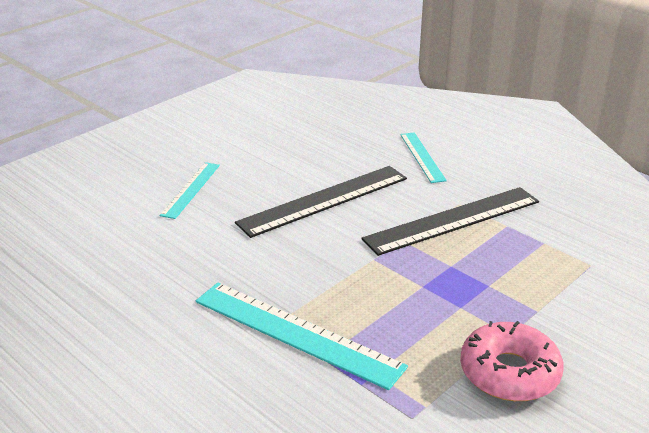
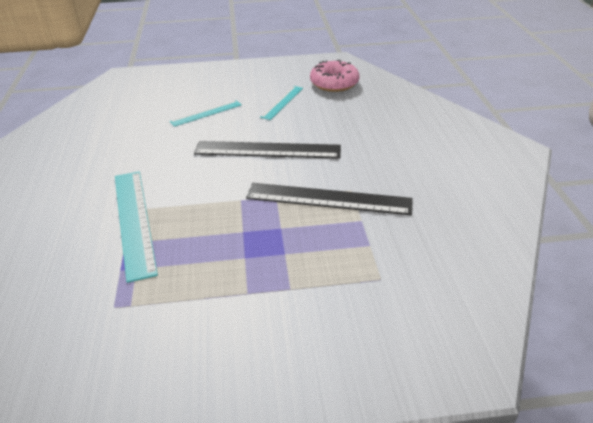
camera: 40 degrees right, 5 degrees up
turquoise ruler [400,132,447,183] -> turquoise ruler moved to [260,86,303,120]
pink donut [460,321,564,401] -> pink donut moved to [310,60,360,92]

